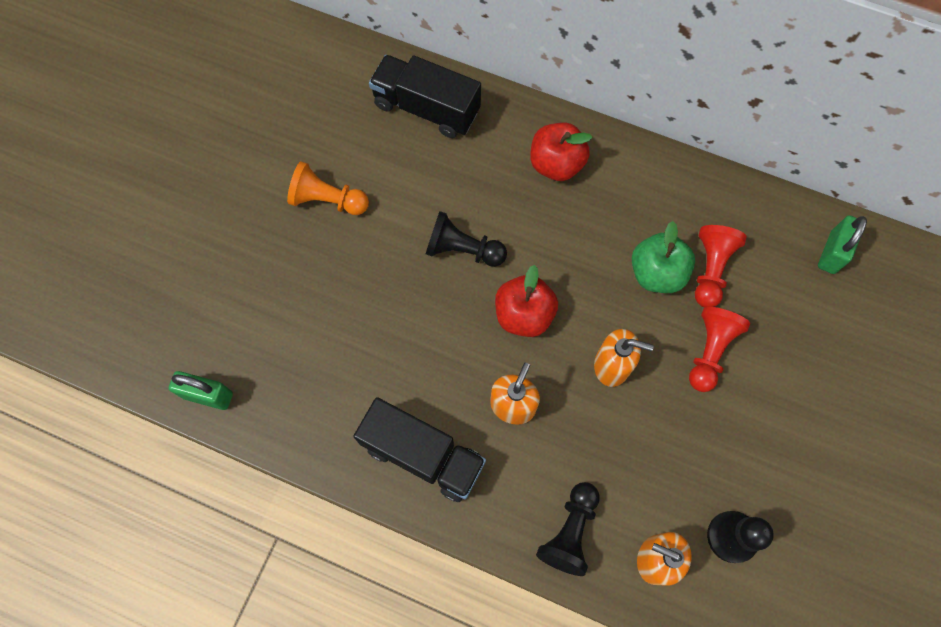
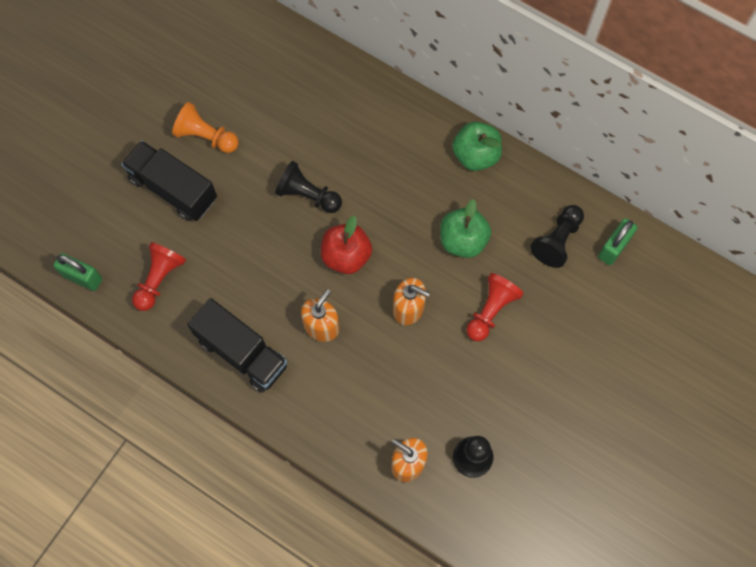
camera: 10 degrees right, 0 degrees up
black truck [369,55,481,138] -> black truck moved to [121,140,217,221]
red apple [530,123,593,181] -> none
black pawn [536,482,600,576] -> black pawn moved to [530,205,584,268]
red pawn [695,225,747,307] -> red pawn moved to [132,242,186,311]
none -> green apple [452,122,502,171]

